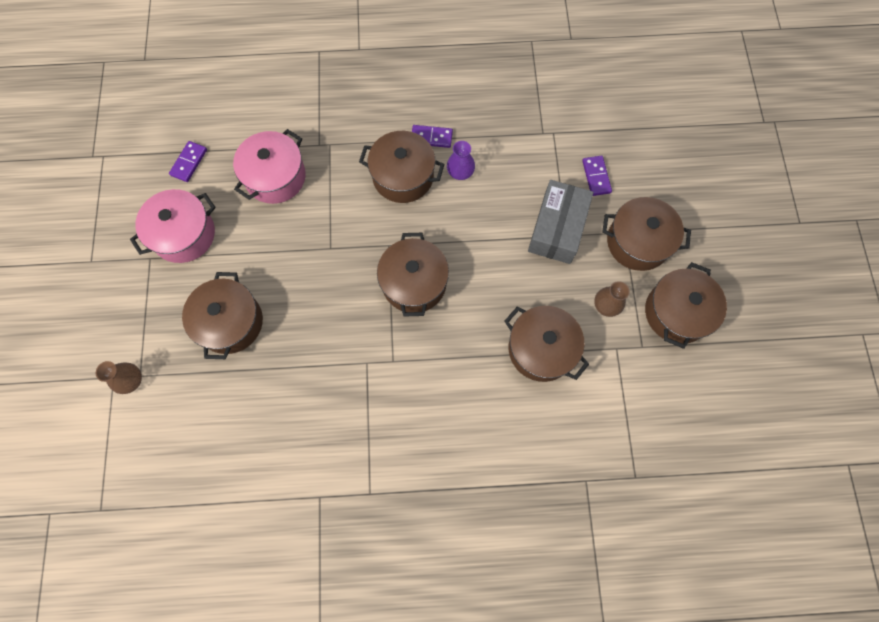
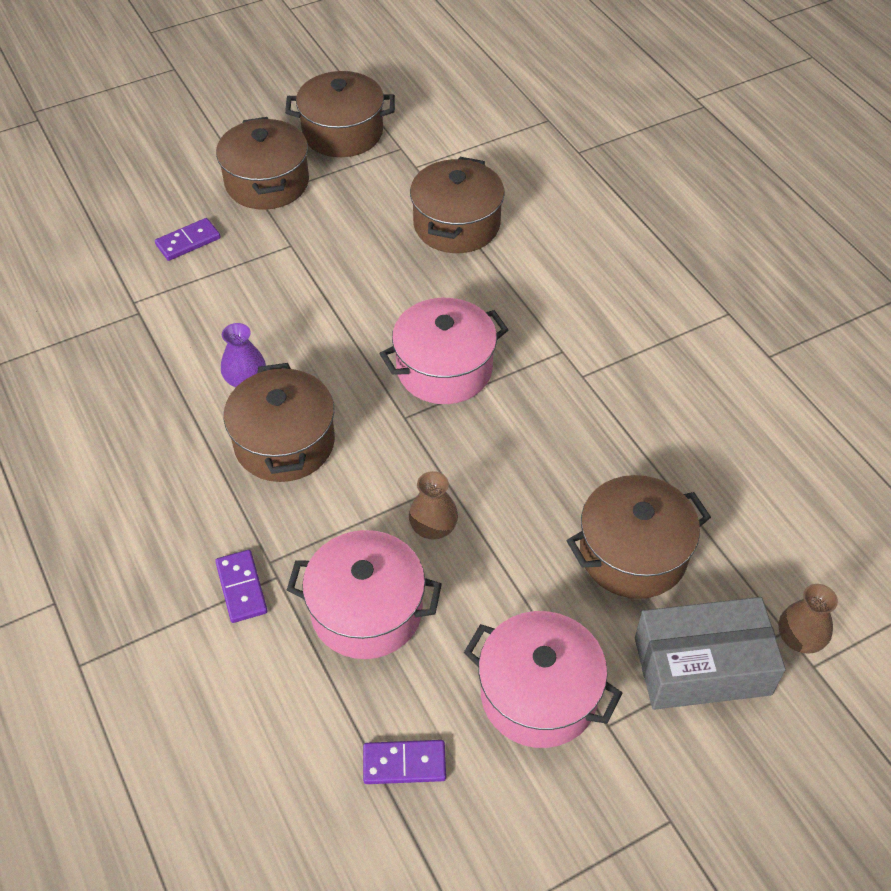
camera: 115 degrees left, 20 degrees down
brown pot [377,233,449,317] -> pink pot [380,298,508,404]
purple domino [412,125,453,148] -> purple domino moved to [215,550,268,623]
grey box [528,180,594,264] -> grey box moved to [635,597,786,710]
brown vase [594,281,630,317] -> brown vase moved to [409,471,458,539]

